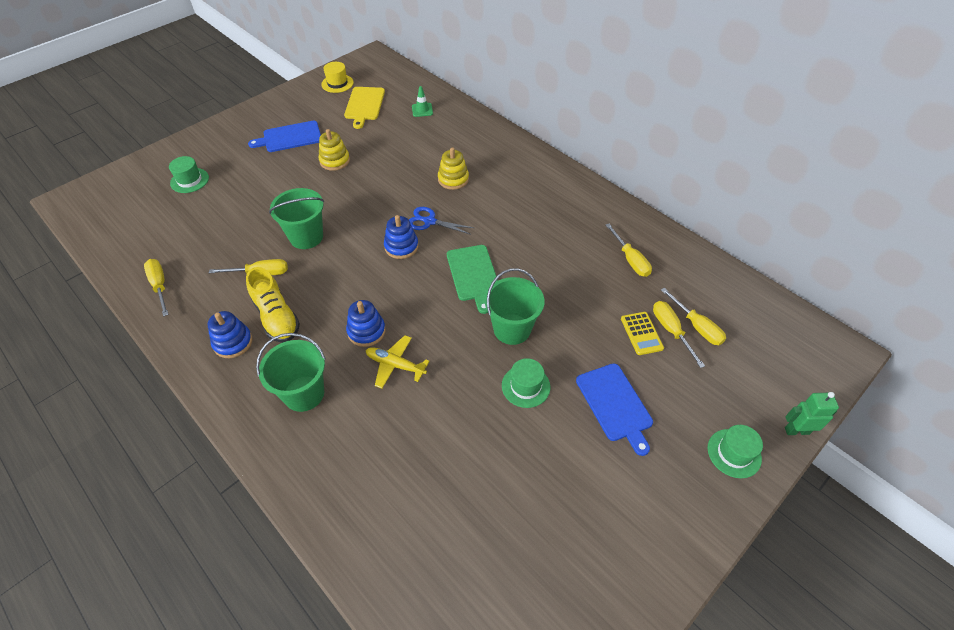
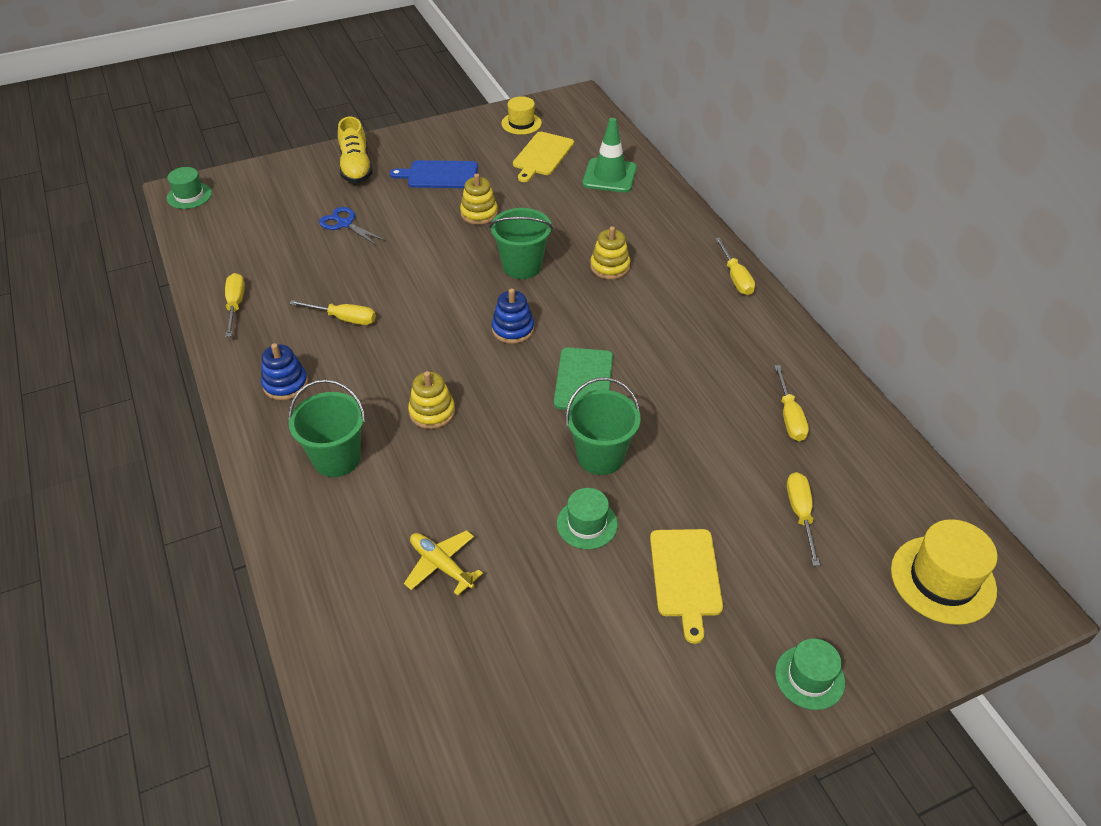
camera: 20 degrees right, 5 degrees down
green hat [169,156,209,193] -> green hat moved to [167,167,212,209]
yellow shoe [246,267,300,343] -> yellow shoe moved to [338,117,373,183]
green bucket [269,188,324,249] -> green bucket moved to [490,208,553,279]
blue stacking toy [346,300,386,347] -> yellow stacking toy [408,371,455,429]
yellow plane [366,335,429,389] -> yellow plane moved to [404,530,483,596]
blue scissors [409,207,474,234] -> blue scissors moved to [319,207,386,246]
green traffic cone [412,86,433,117] -> green traffic cone [583,118,637,193], size x1.89
blue cutting board [576,363,653,456] -> yellow cutting board [650,529,723,644]
yellow calculator [621,312,664,355] -> none
yellow screwdriver [661,288,726,345] -> yellow screwdriver moved to [715,238,755,295]
green robot [785,392,839,435] -> none
none -> yellow hat [891,519,998,625]

